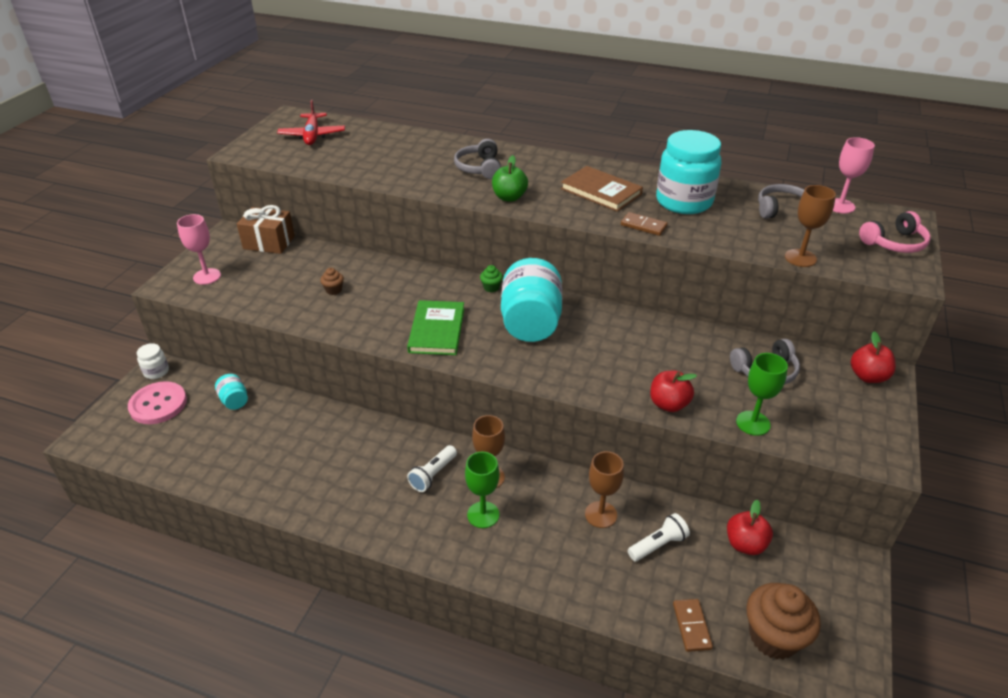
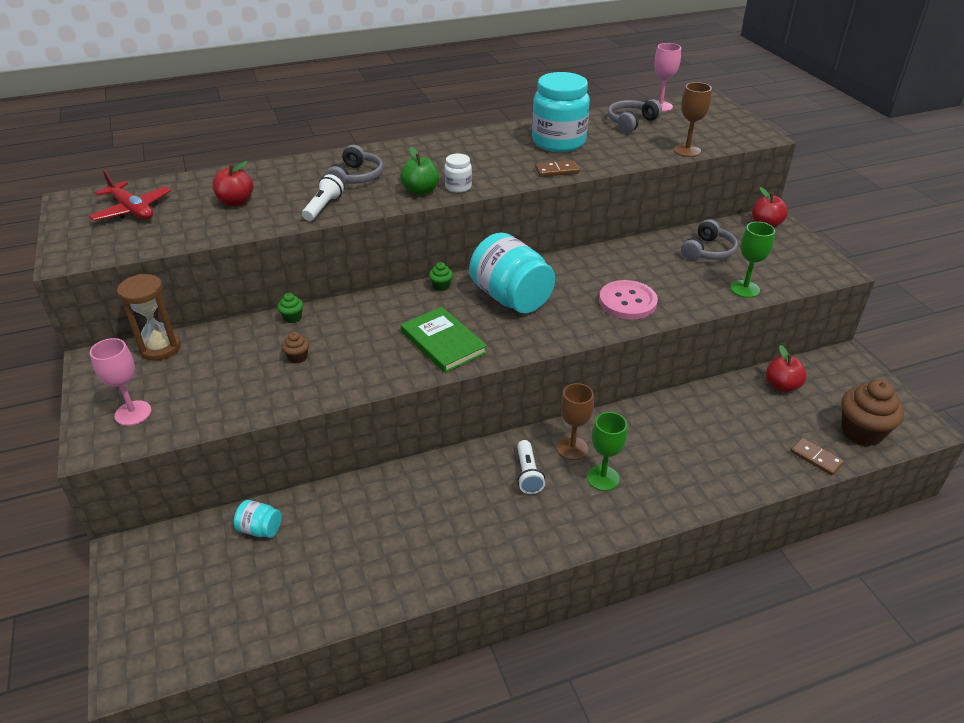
camera: 40 degrees left, 0 degrees up
pink button [128,381,187,424] -> pink button moved to [599,280,658,320]
white jar [137,343,169,379] -> white jar moved to [444,154,472,193]
brown gift [237,205,295,254] -> brown hourglass [117,274,181,361]
grey headphones [454,139,501,179] -> grey headphones turned 120 degrees counterclockwise [325,145,383,186]
brown book [561,166,643,212] -> none
brown goblet [585,451,624,528] -> none
white flashlight [628,513,690,561] -> white flashlight moved to [302,174,344,221]
red apple [650,371,697,412] -> red apple moved to [212,161,253,206]
pink headphones [859,211,931,253] -> none
none -> green cupcake [278,293,303,323]

